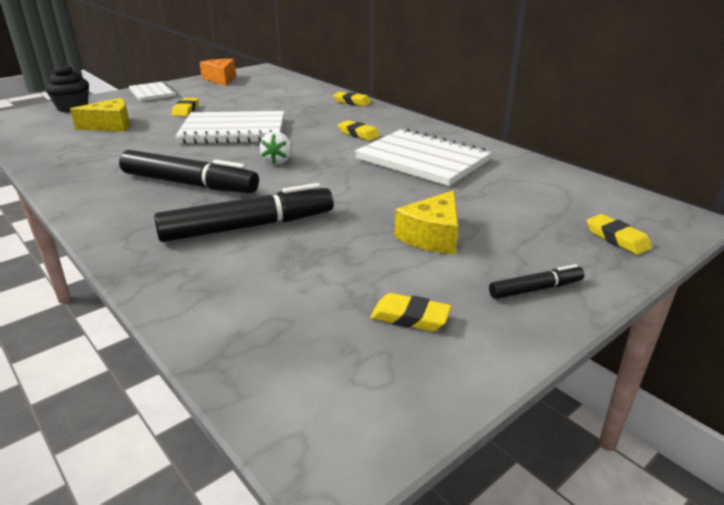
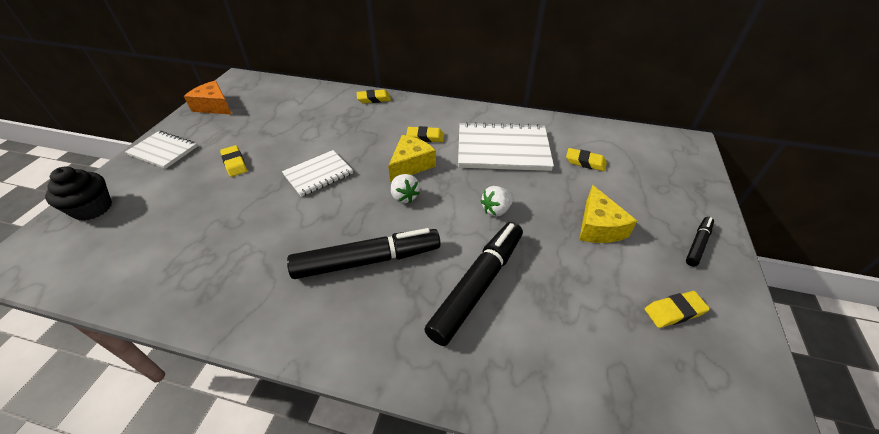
camera: 35 degrees left, 15 degrees up
yellow cheese [70,98,130,132] -> yellow cheese moved to [388,135,436,182]
white notebook [175,111,284,144] -> white notebook [282,150,353,197], size x0.60
yellow eraser [587,214,652,255] -> yellow eraser moved to [566,148,607,171]
none -> white strawberry [481,186,514,217]

